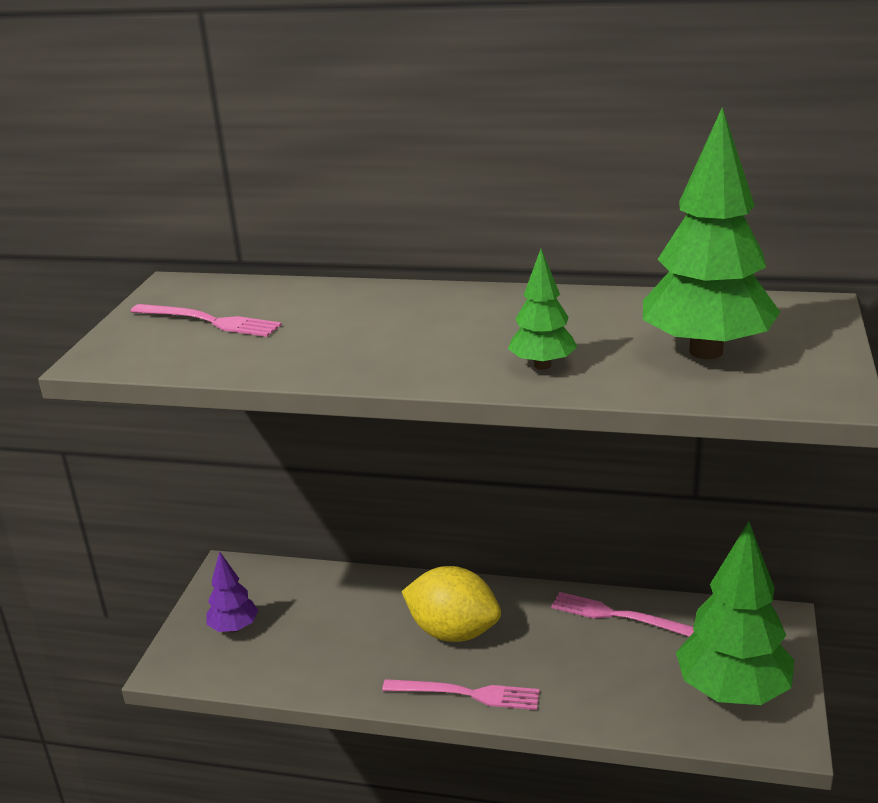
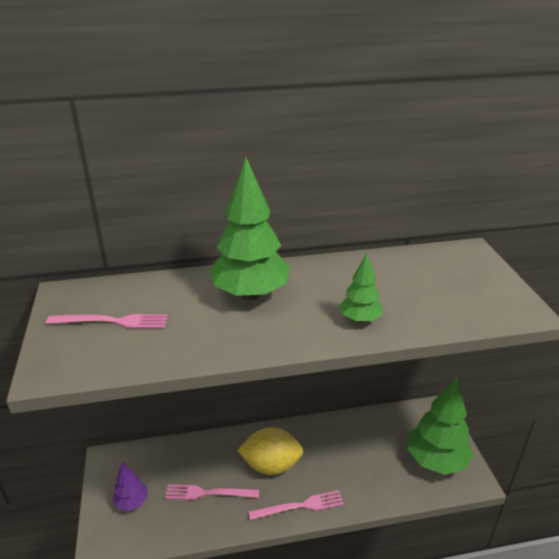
camera: 25 degrees left, 5 degrees up
pink fork [551,592,694,637] -> pink fork moved to [165,484,259,500]
green tree [643,107,780,359] -> green tree moved to [210,157,290,300]

